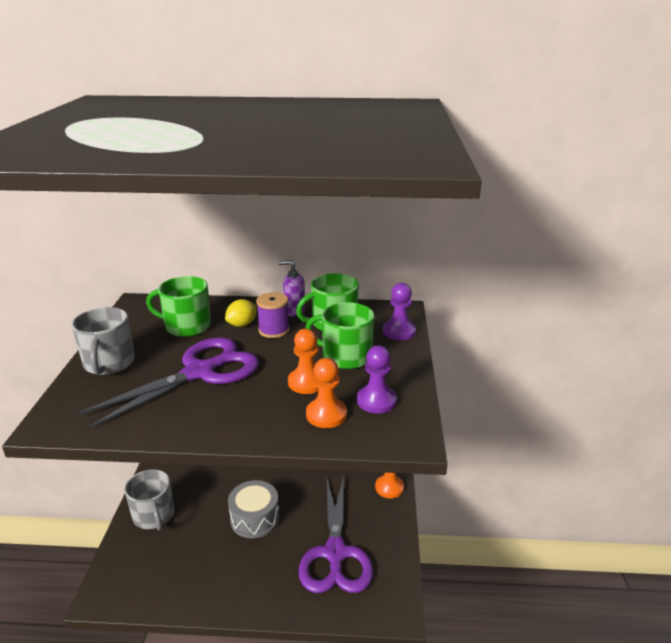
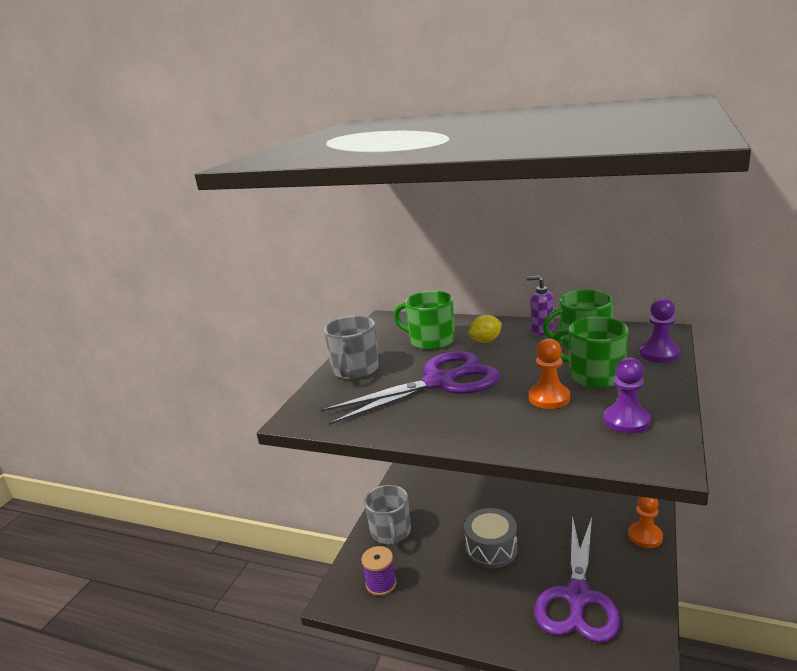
camera: 20 degrees right, 5 degrees down
purple spool [256,292,290,338] -> purple spool moved to [361,546,397,596]
orange pawn [306,358,347,428] -> none

